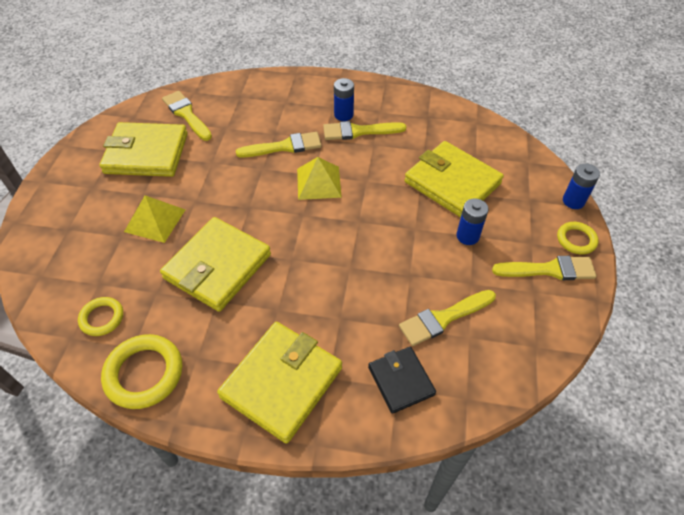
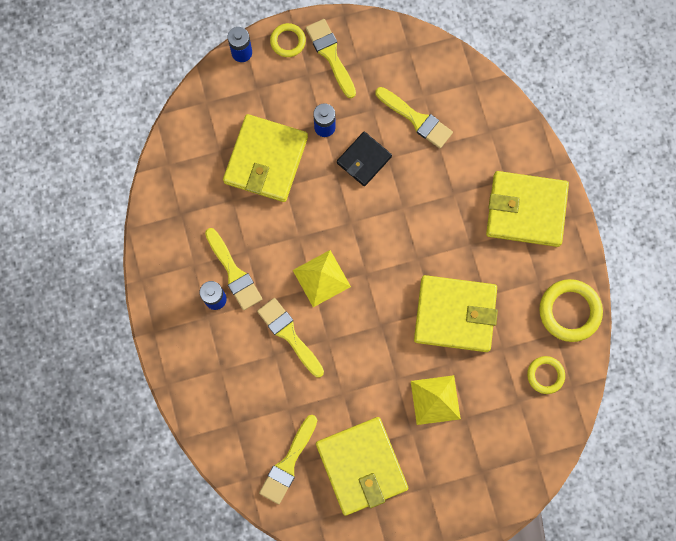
camera: 115 degrees left, 25 degrees up
black wallet [368,347,436,414] -> black wallet moved to [337,132,392,186]

